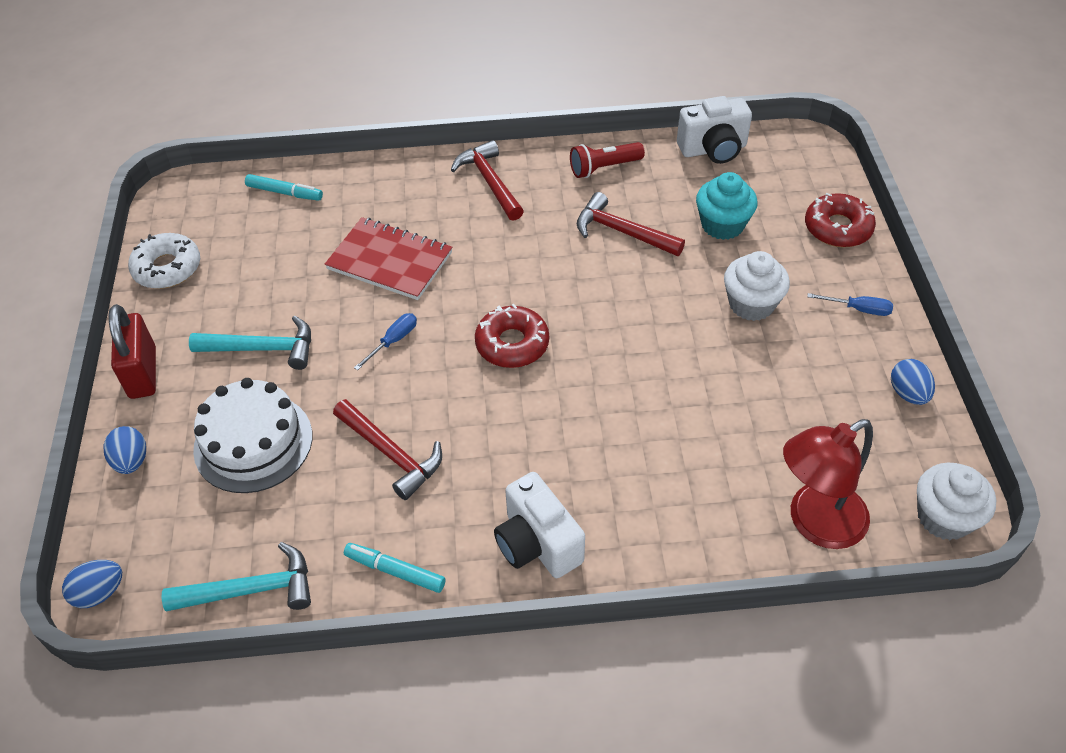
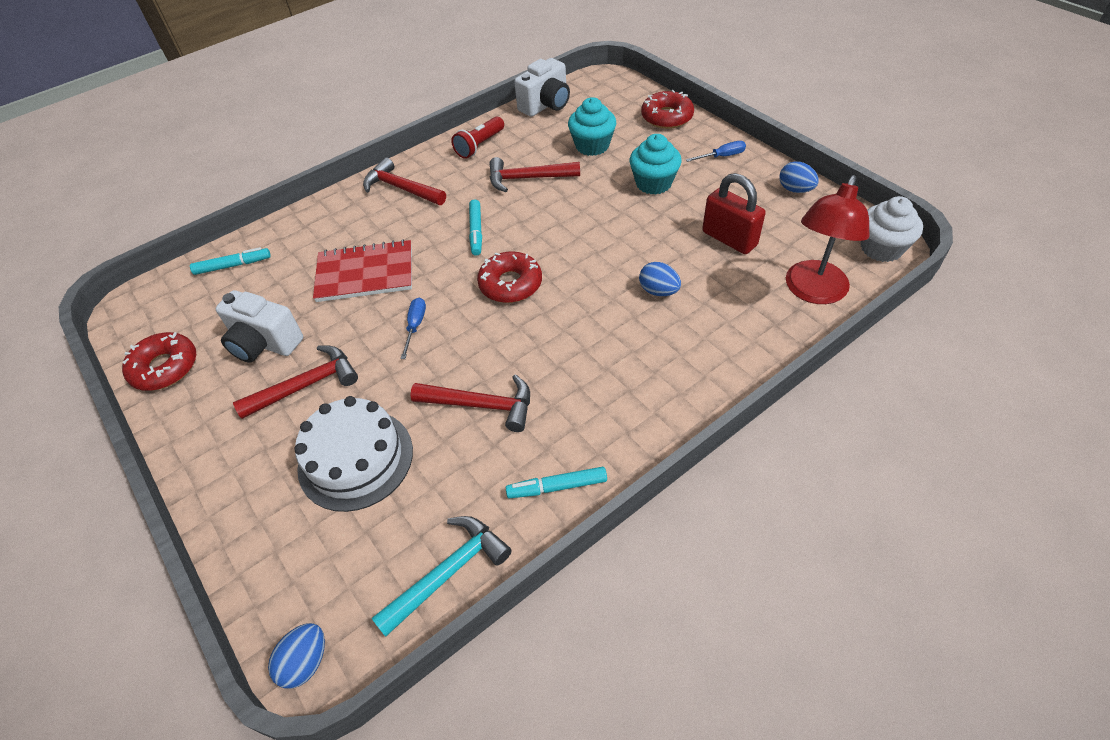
camera: 30 degrees left, 0 degrees up
blue egg [103,426,146,474] -> blue egg moved to [639,262,681,296]
red padlock [109,304,156,399] -> red padlock moved to [702,173,766,254]
white donut [128,233,200,289] -> red donut [122,332,196,391]
turquoise hammer [189,316,311,370] -> red hammer [233,345,358,419]
white camera [494,472,585,578] -> white camera moved to [216,290,303,363]
white cupcake [724,251,790,321] -> turquoise cupcake [630,134,682,195]
none -> turquoise marker [469,199,482,256]

